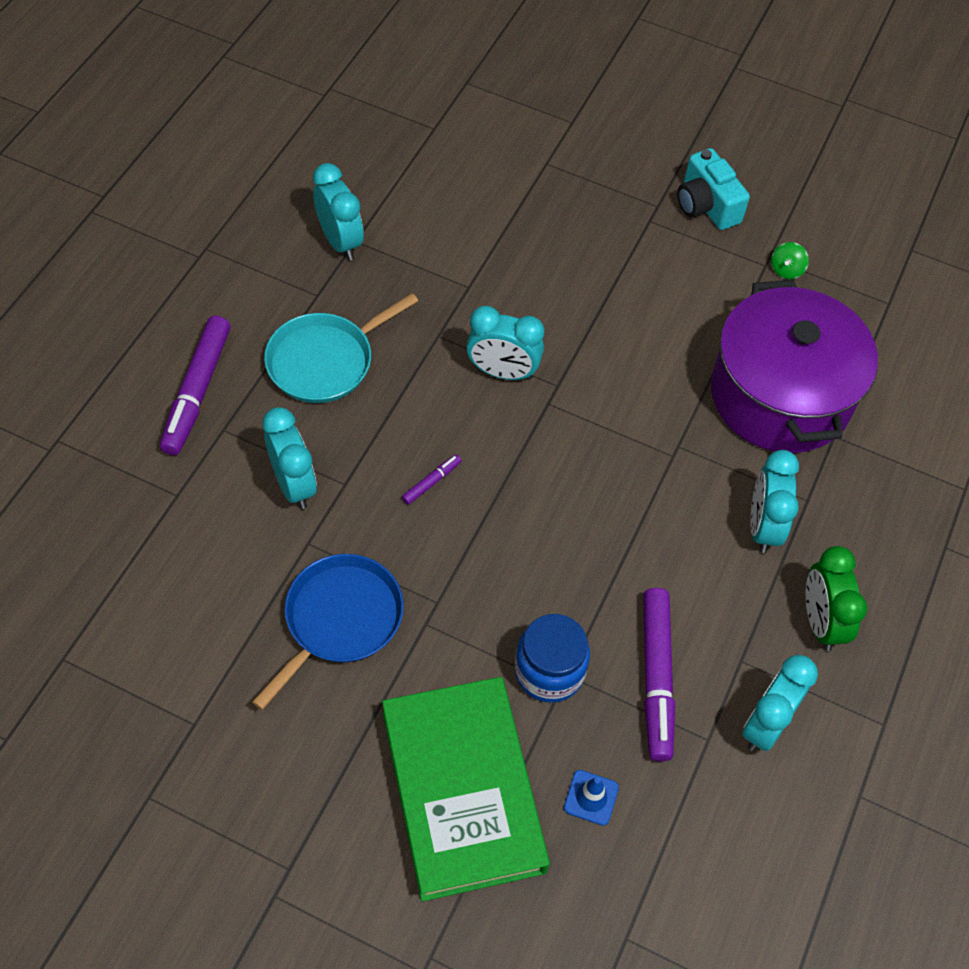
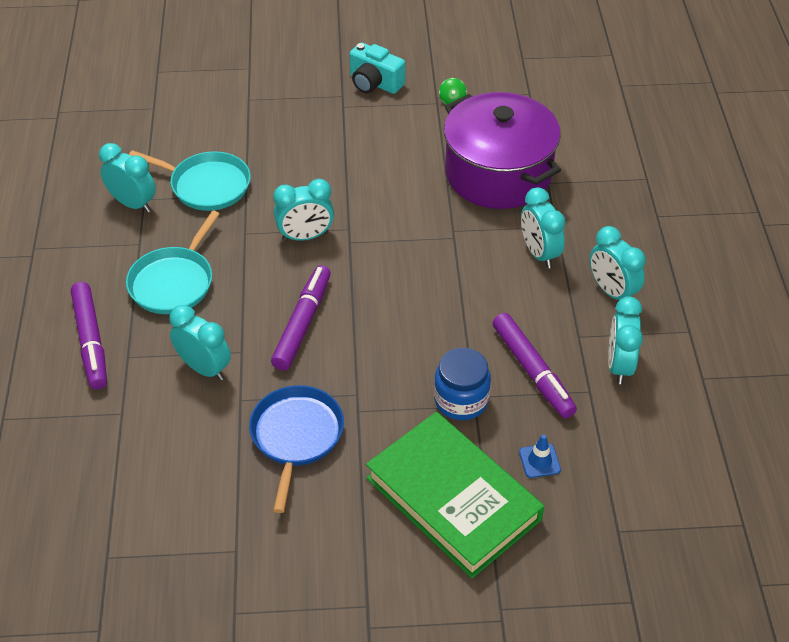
camera: 25 degrees left, 10 degrees down
purple marker [402,454,462,505] -> purple marker [271,265,331,371], size x2.23
green clock [806,546,867,651] -> turquoise clock [590,226,646,300]
none -> turquoise pan [129,150,251,211]

